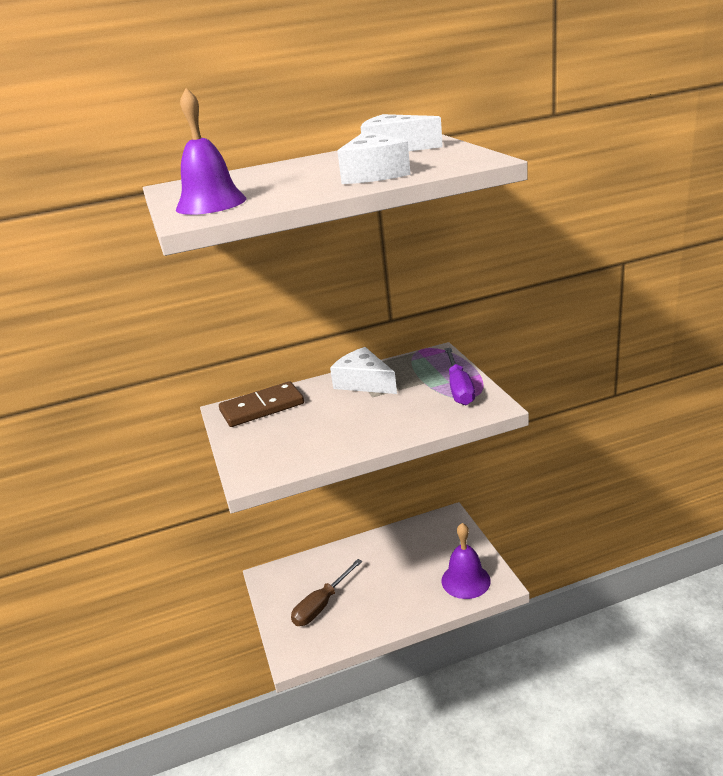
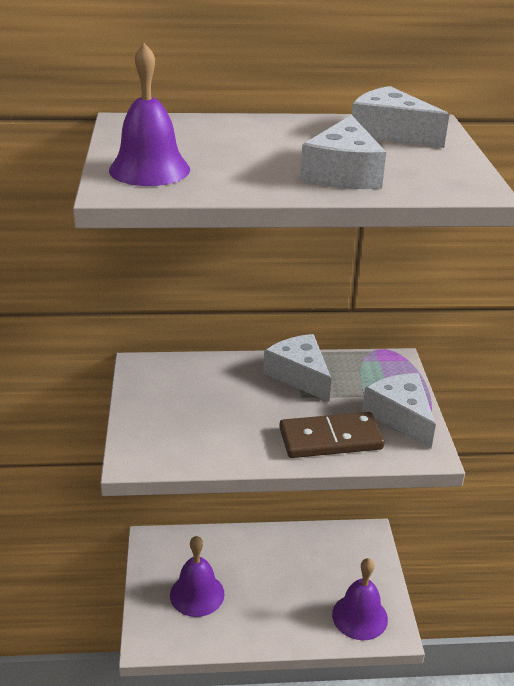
camera: 10 degrees right, 5 degrees up
brown domino [219,381,304,427] -> brown domino moved to [279,412,384,458]
brown screwdriver [291,559,362,626] -> purple bell [170,536,225,617]
purple screwdriver [445,348,475,405] -> white cheese [362,373,436,448]

